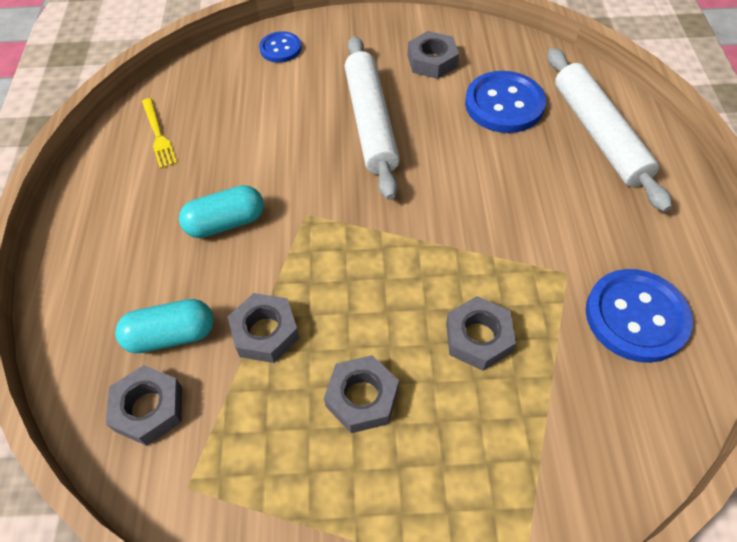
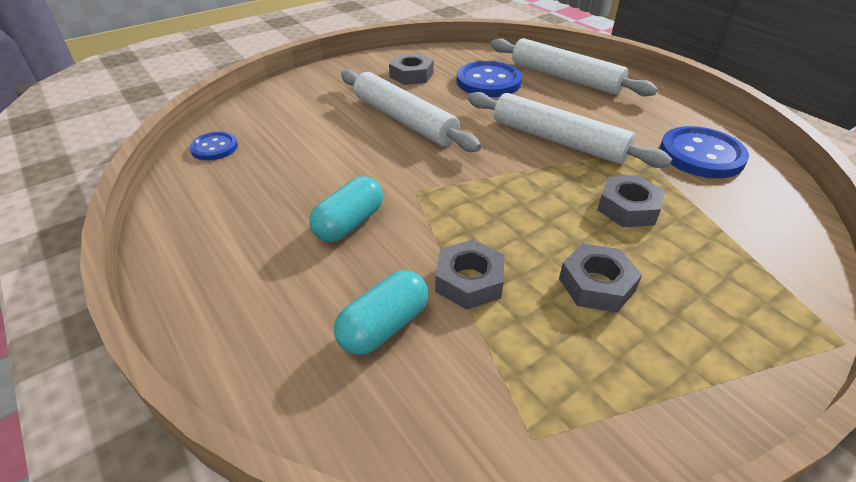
camera: 35 degrees left, 15 degrees down
grey nut [106,365,182,446] -> none
yellow fork [142,98,177,169] -> none
blue button [259,31,301,63] -> blue button moved to [190,132,238,161]
none -> white rolling pin [468,92,672,168]

